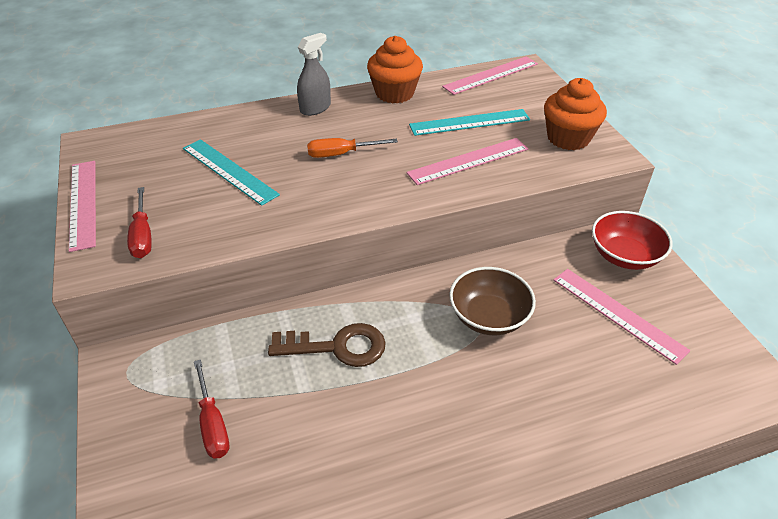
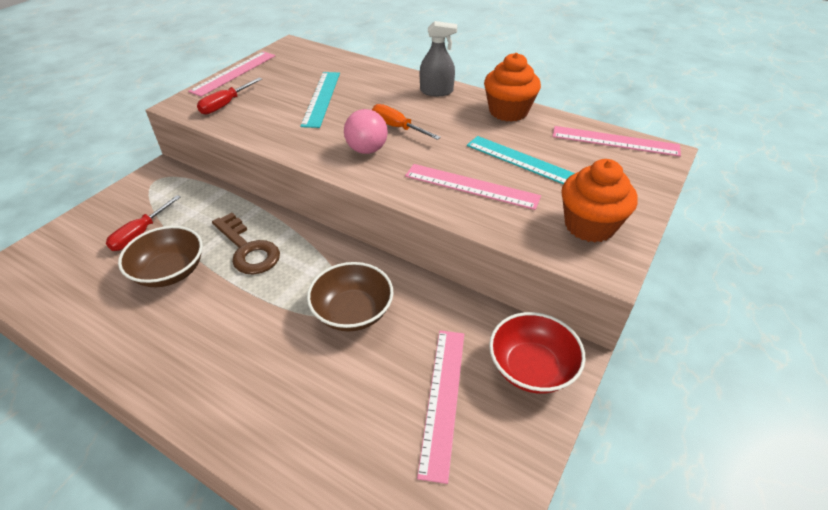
camera: 50 degrees right, 0 degrees up
none -> brown bowl [118,226,203,287]
none -> pink ball [344,109,388,154]

